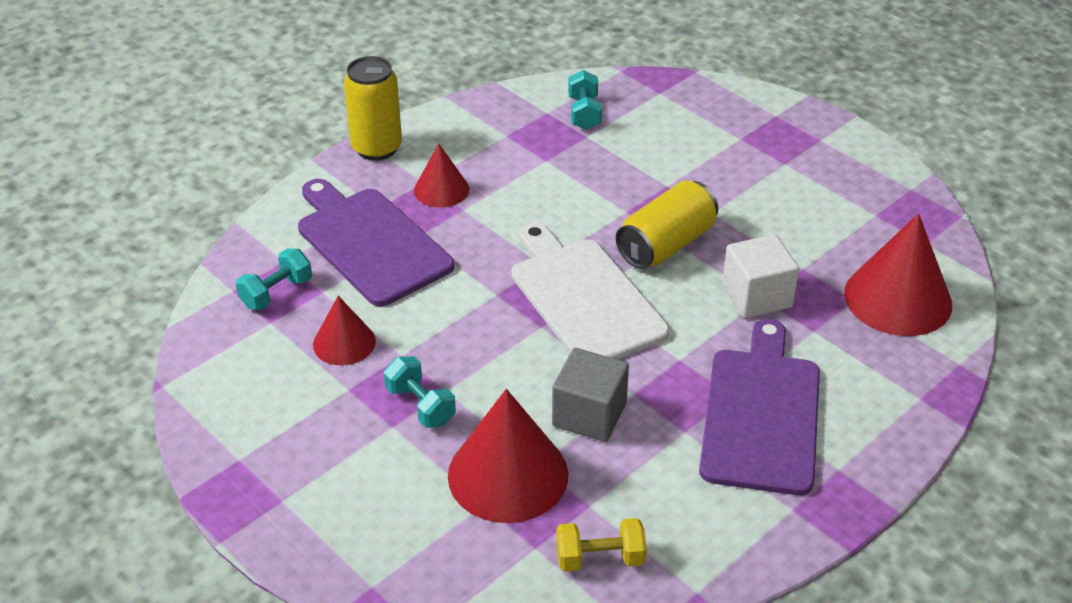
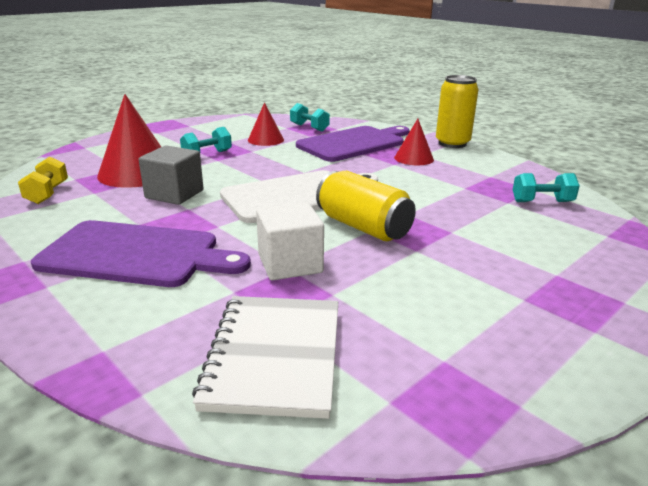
camera: 90 degrees right, 15 degrees down
red cone [844,213,952,336] -> white notebook [192,296,338,419]

